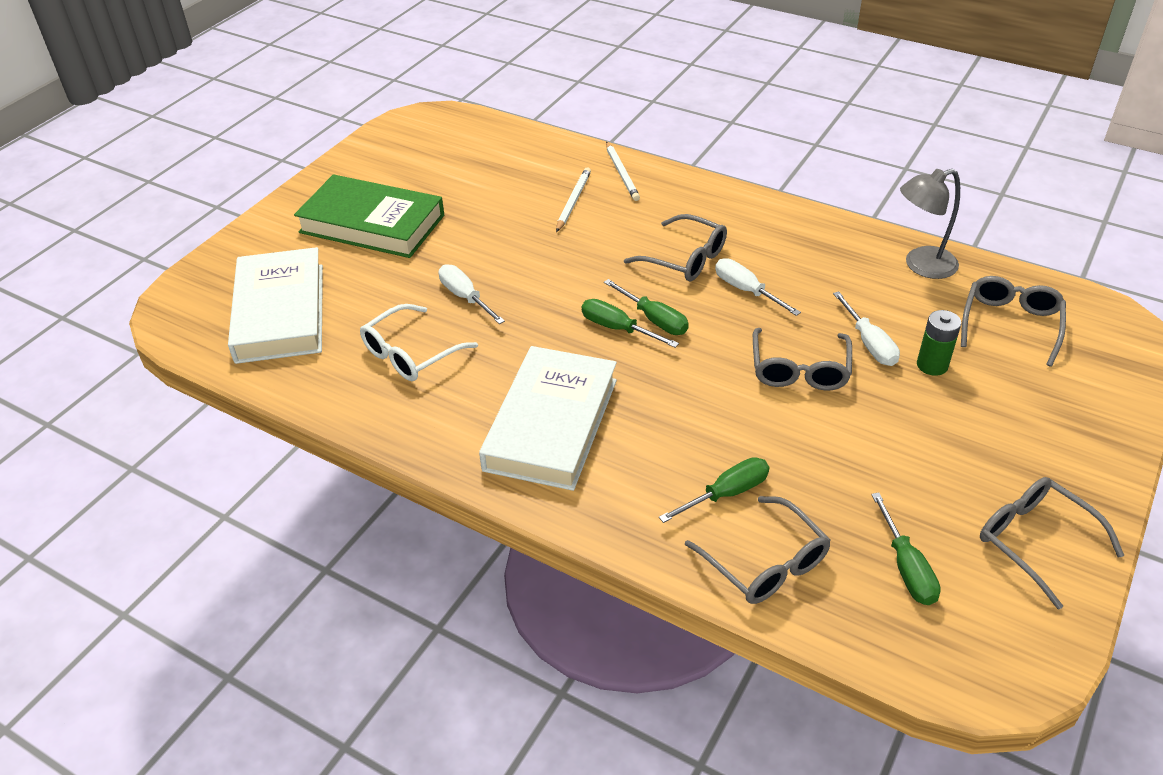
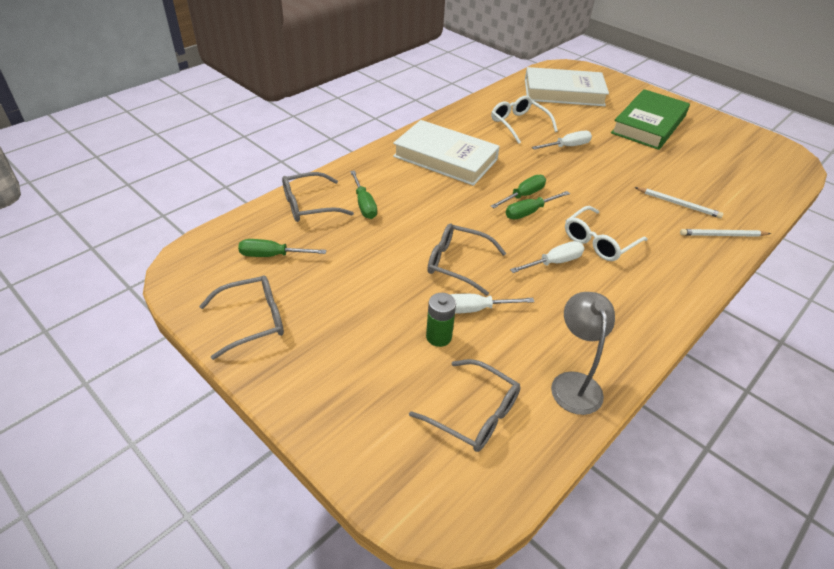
camera: 100 degrees right, 0 degrees up
grey glasses [624,214,727,281] -> white glasses [565,206,648,261]

